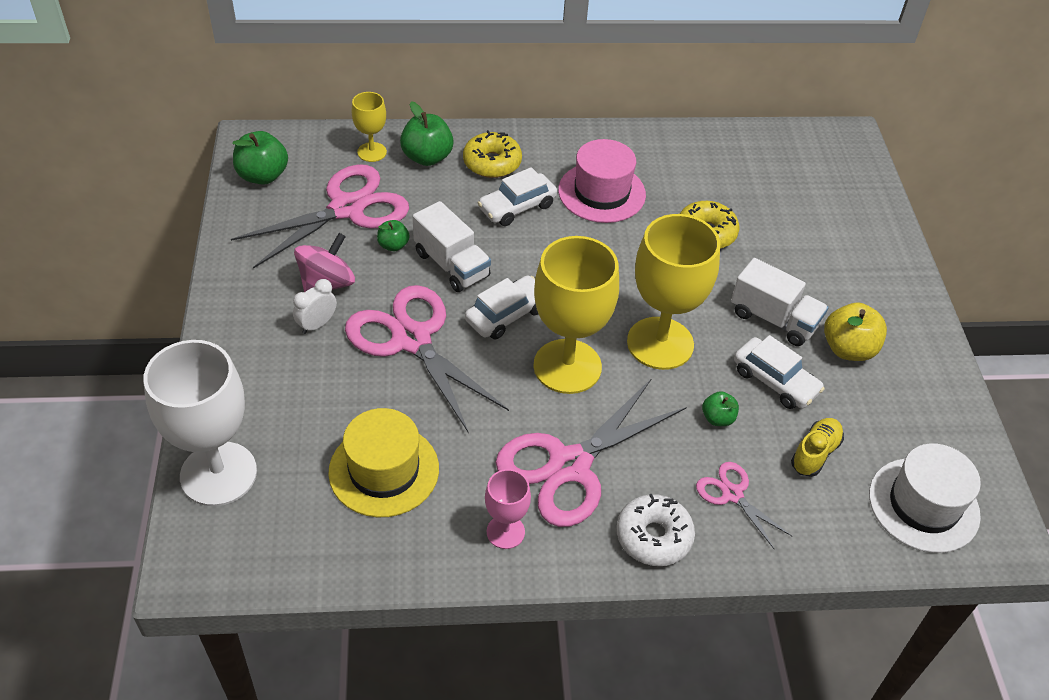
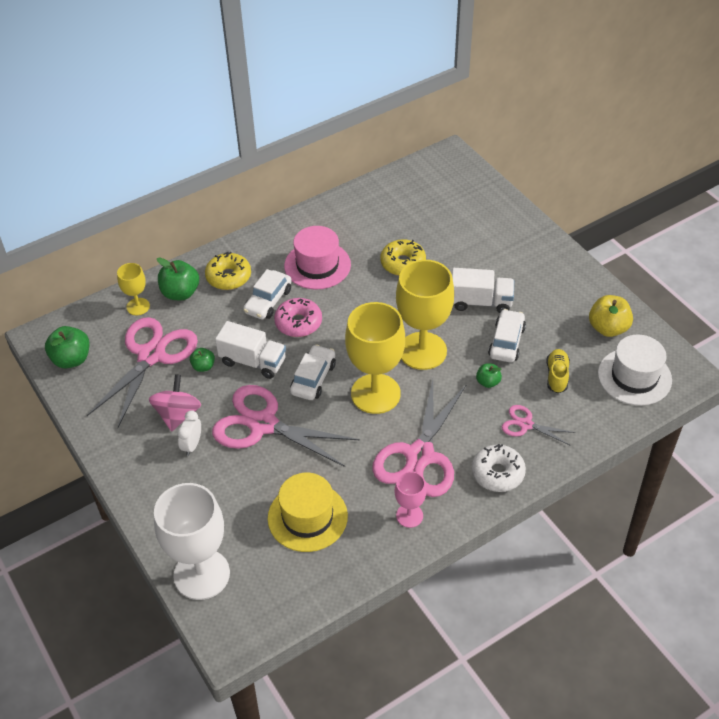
camera: 25 degrees left, 0 degrees up
white car [734,335,825,409] -> white car turned 90 degrees counterclockwise [488,309,526,362]
yellow apple [824,303,887,361] -> yellow apple moved to [589,295,633,337]
none -> pink donut [274,298,322,337]

